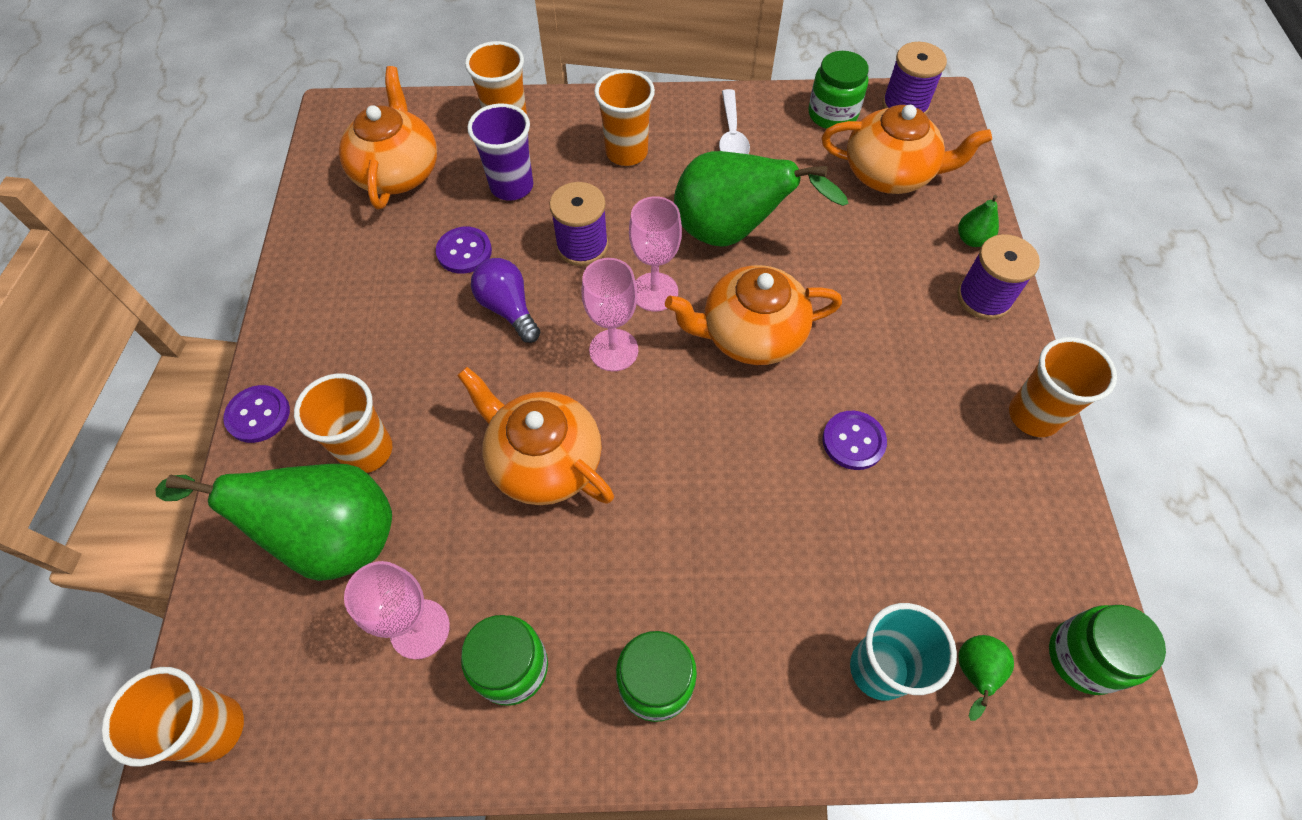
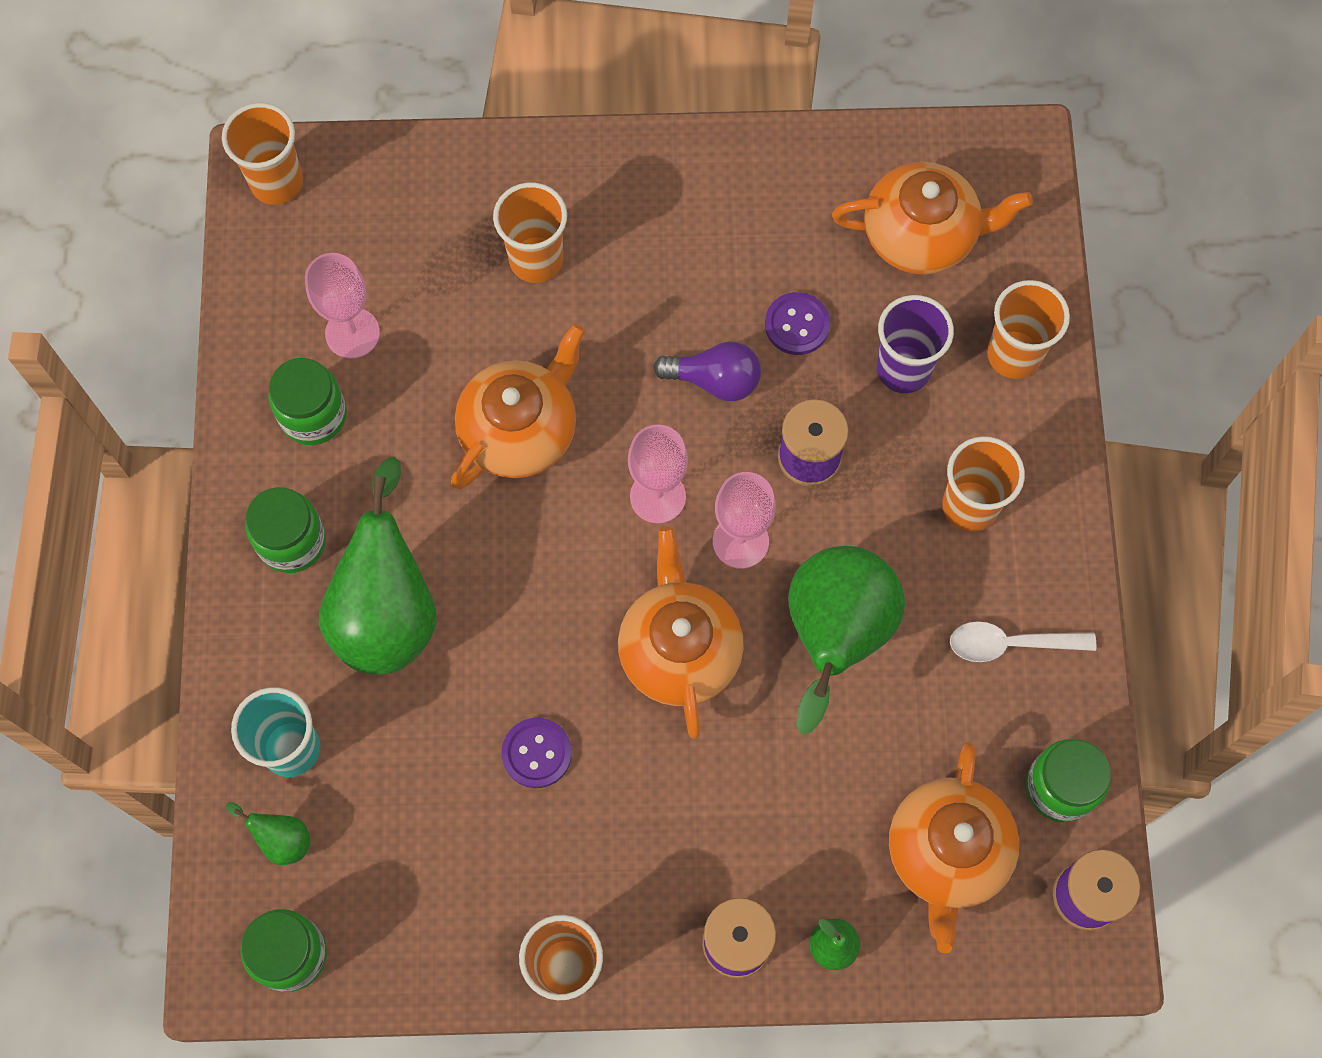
camera: 90 degrees right, 10 degrees up
green pear [156,464,392,581] -> green pear moved to [319,457,437,675]
purple button [223,385,290,443] -> none
purple light bulb [471,258,540,343] -> purple light bulb turned 45 degrees clockwise [653,341,761,401]

